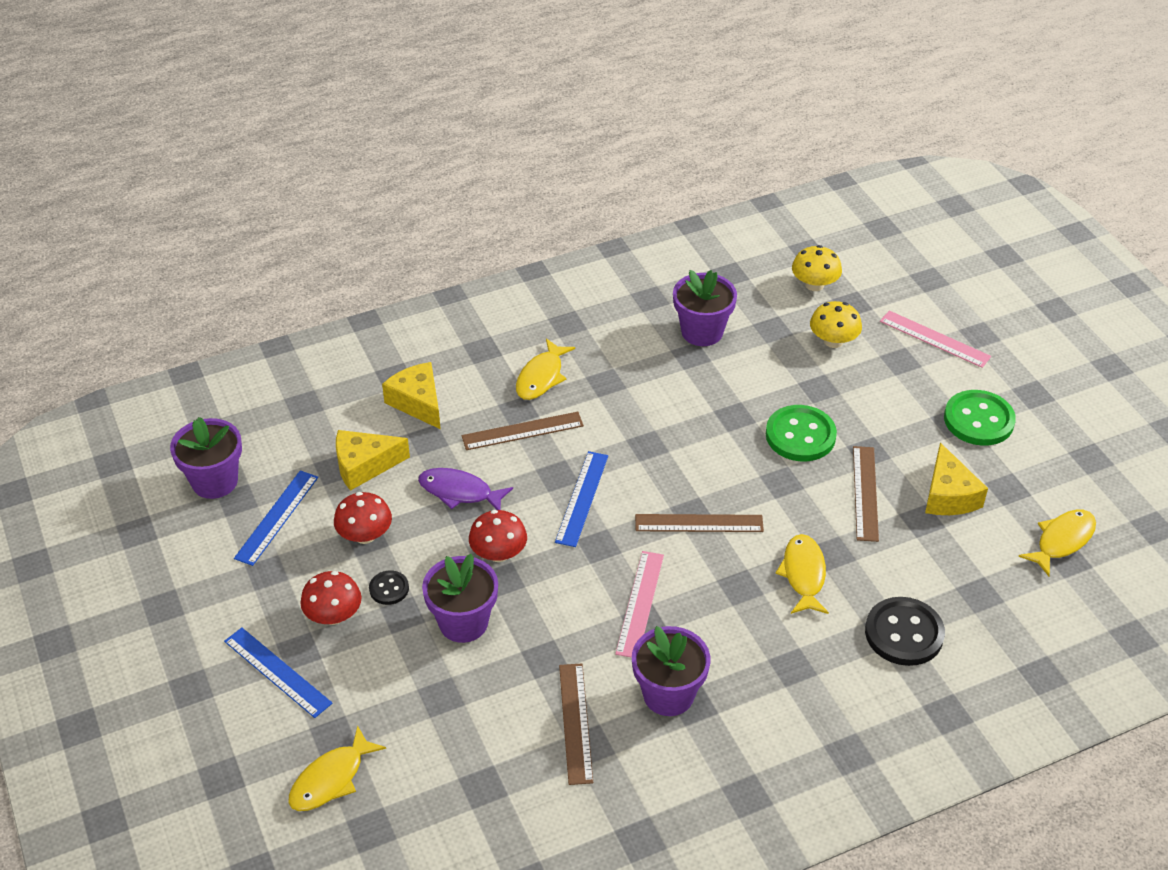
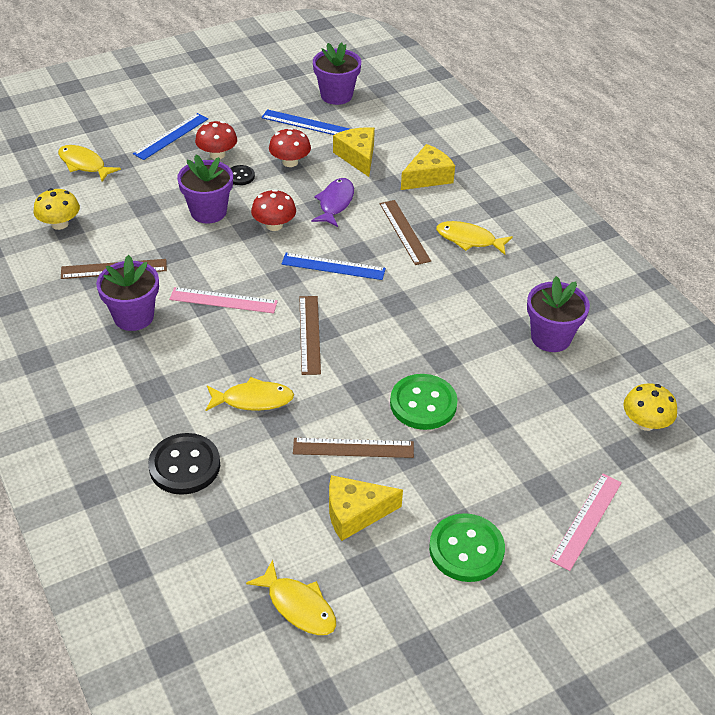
camera: 85 degrees right, 0 degrees up
yellow mushroom [810,301,862,348] -> yellow mushroom moved to [34,188,80,230]

